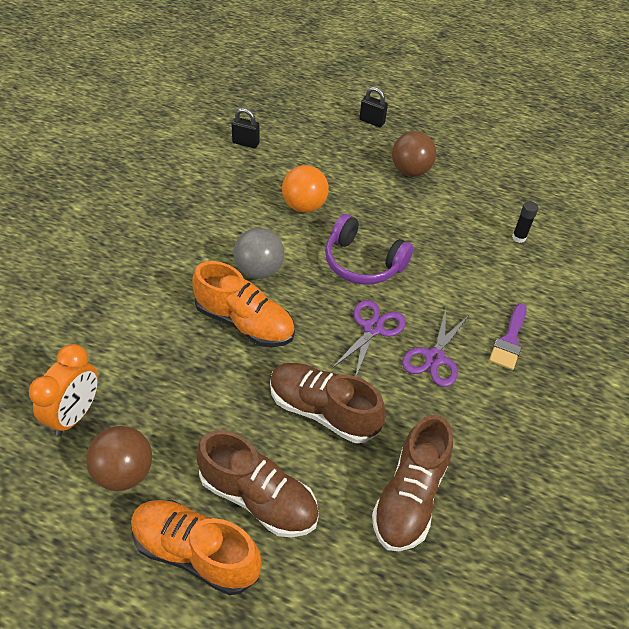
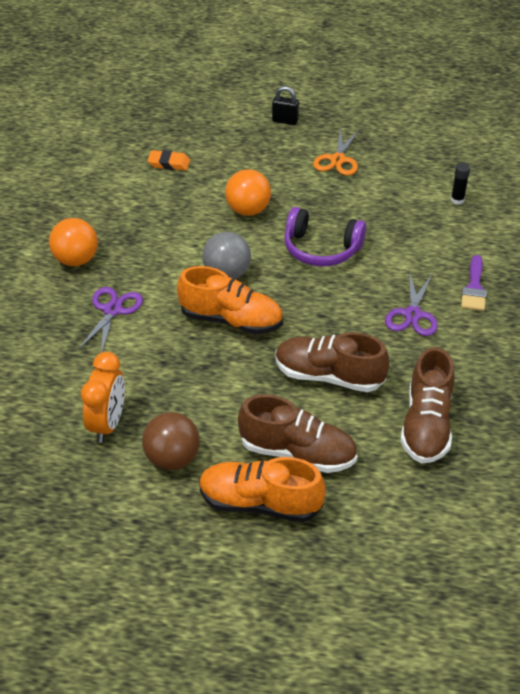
camera: 10 degrees left, 5 degrees down
black padlock [231,108,260,148] -> orange eraser [147,150,190,170]
purple scissors [332,300,406,377] -> purple scissors moved to [78,287,143,353]
brown ball [392,131,436,176] -> orange scissors [313,129,360,176]
none -> orange ball [49,218,98,266]

